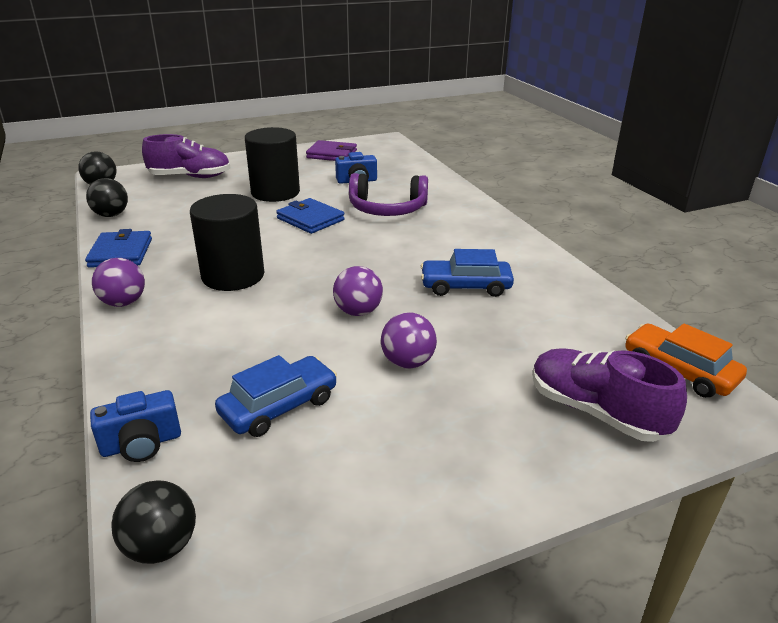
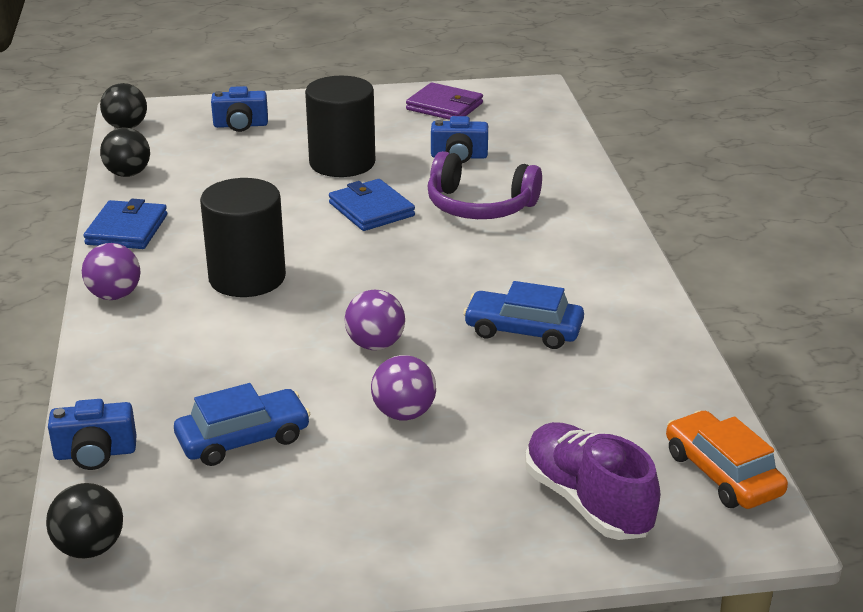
camera: 15 degrees right, 0 degrees up
purple shoe [142,134,230,178] -> blue camera [211,86,268,132]

